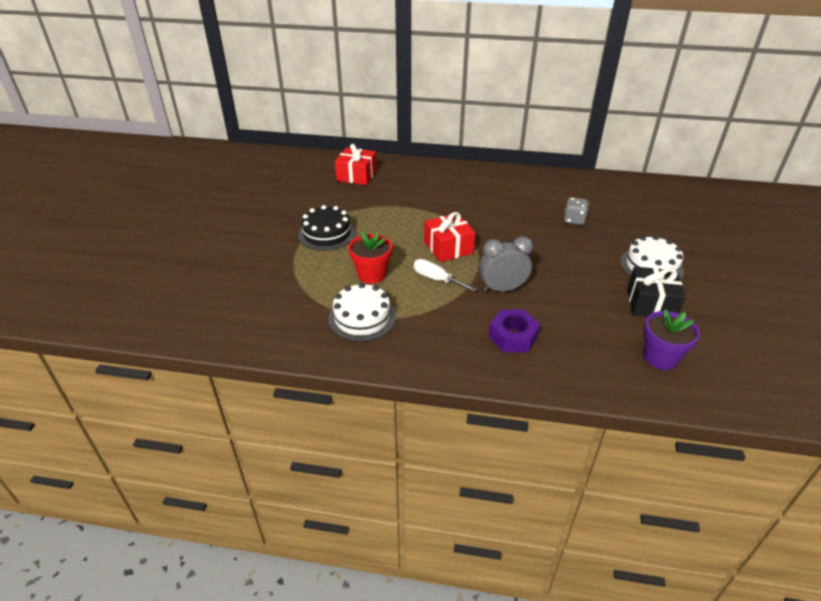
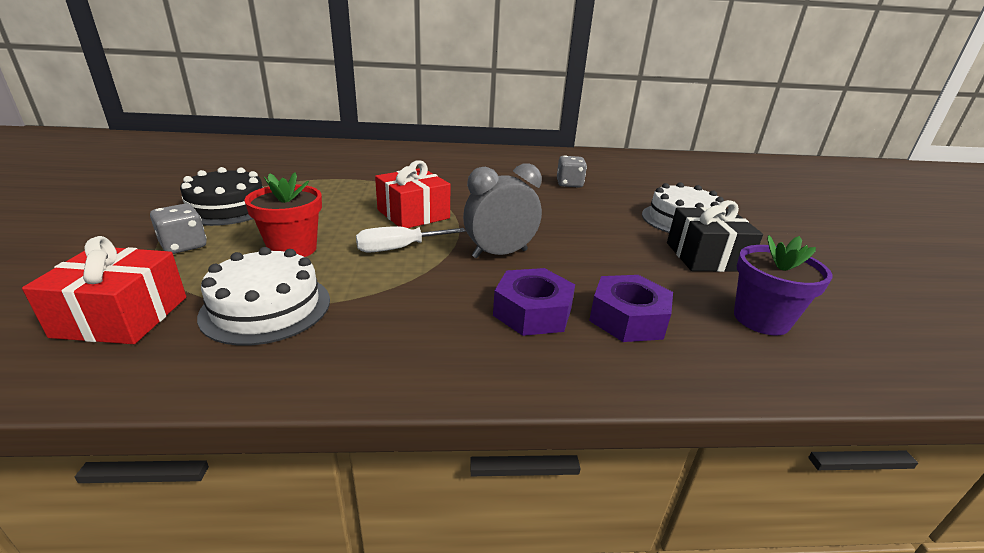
camera: 15 degrees left, 10 degrees down
red gift [335,144,377,185] -> red gift moved to [22,236,186,344]
white screwdriver [414,259,477,292] -> white screwdriver turned 45 degrees counterclockwise [356,226,466,253]
none -> grey dice [150,204,207,254]
none -> purple nut [589,275,673,342]

